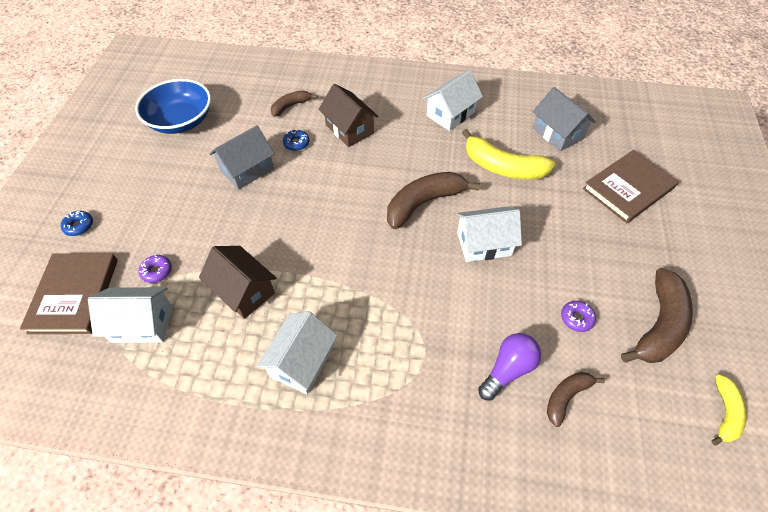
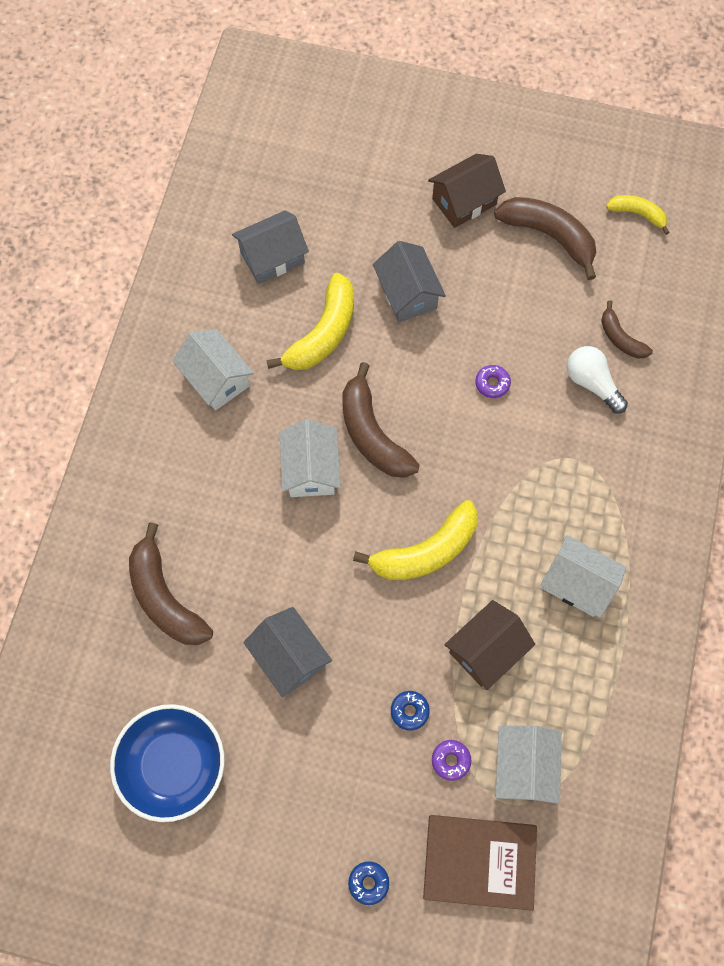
camera: 85 degrees left, 15 degrees up
brown banana [271,90,317,117] -> brown banana [129,522,213,645], size x1.77
blue donut [283,130,309,151] -> blue donut moved to [391,691,430,731]
brown house [319,84,379,147] -> brown house moved to [428,154,506,228]
white house [456,207,522,262] -> white house moved to [280,419,341,497]
purple light bulb [478,333,541,401] -> white light bulb [567,346,628,413]
purple donut [561,301,596,332] -> purple donut moved to [475,365,511,398]
brown book [583,150,679,223] -> none
none -> yellow banana [353,500,478,580]
none -> grey house [373,241,446,322]

